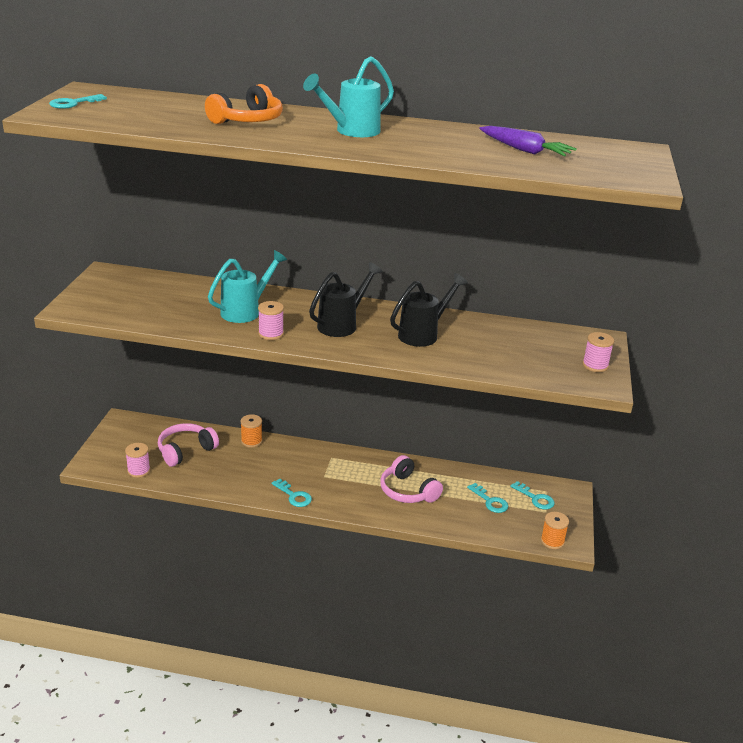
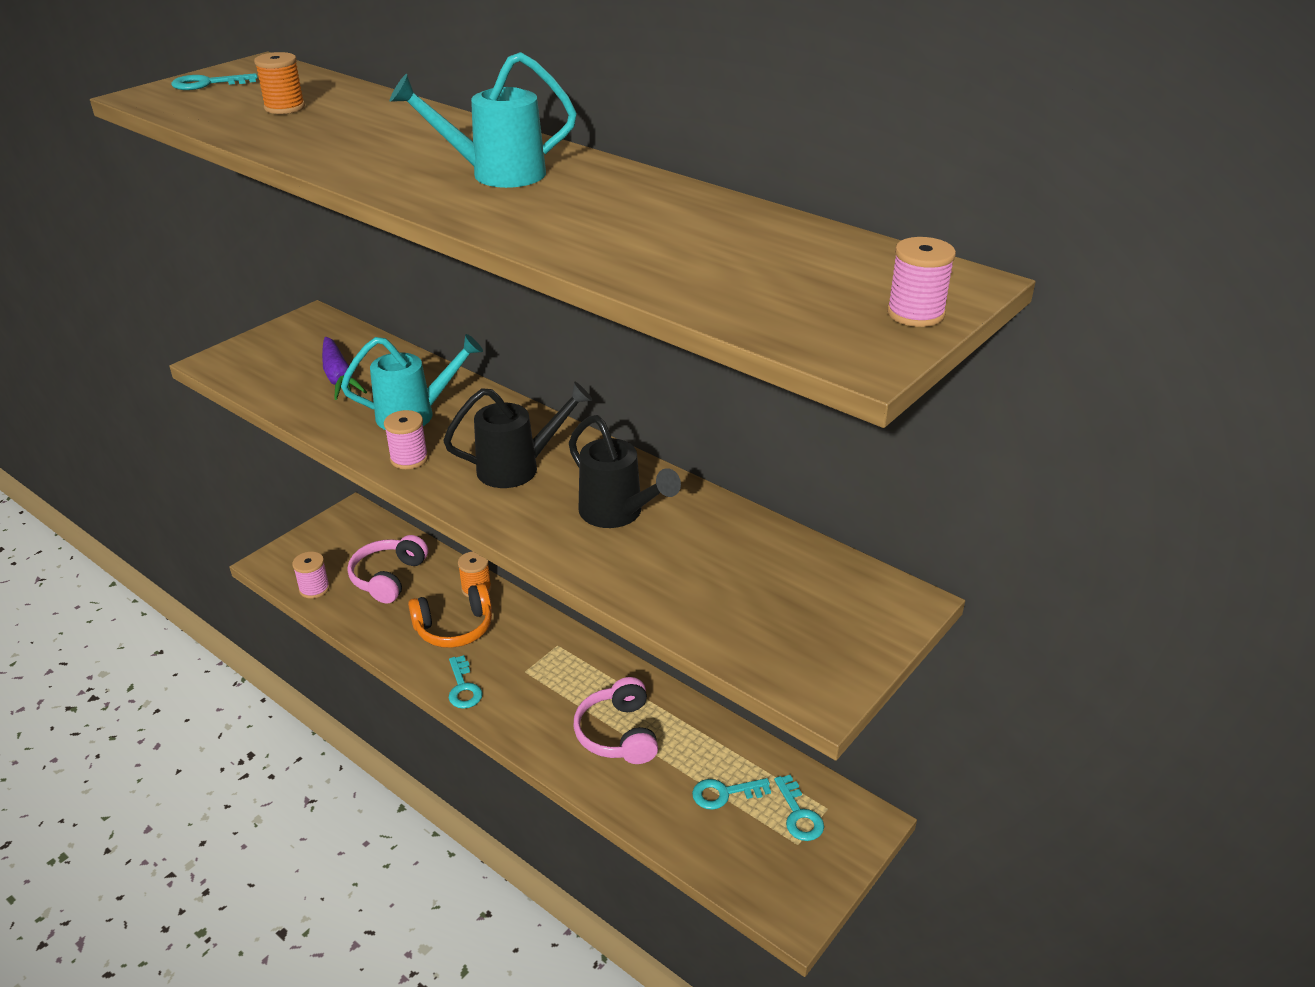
camera: 30 degrees right, 5 degrees up
pink headphones [158,423,219,467] -> pink headphones turned 60 degrees counterclockwise [348,535,428,603]
orange headphones [205,84,283,124] -> orange headphones moved to [408,583,492,648]
black watering can [390,273,468,347] -> black watering can turned 60 degrees clockwise [569,415,681,528]
turquoise key [467,483,508,513] -> turquoise key turned 90 degrees clockwise [692,778,771,810]
purple carrot [479,126,577,156] -> purple carrot moved to [322,337,367,400]
orange spool [541,512,569,549] -> orange spool moved to [254,52,305,114]
pink spool [583,332,614,372] -> pink spool moved to [887,237,956,327]

